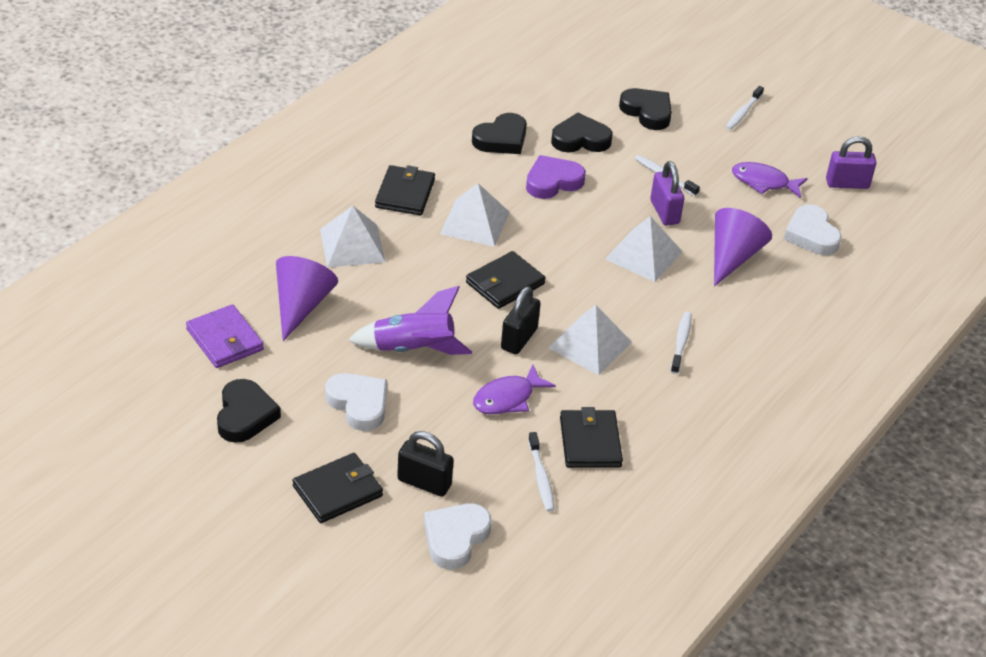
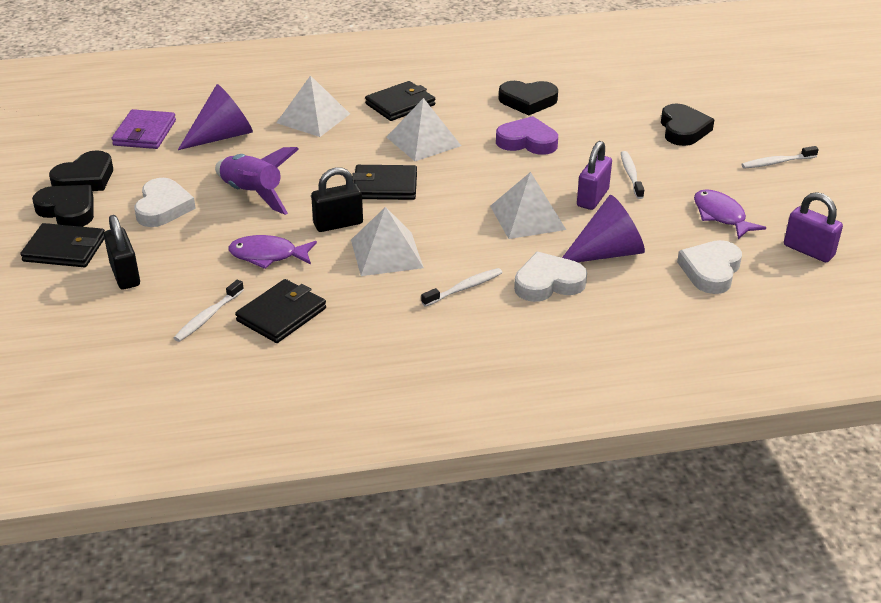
camera: 45 degrees right, 5 degrees down
white heart [424,503,492,569] -> white heart moved to [514,252,587,302]
black heart [551,113,613,152] -> black heart moved to [32,185,94,227]

